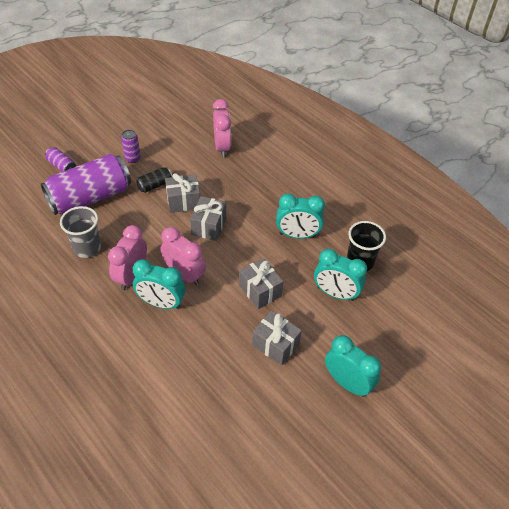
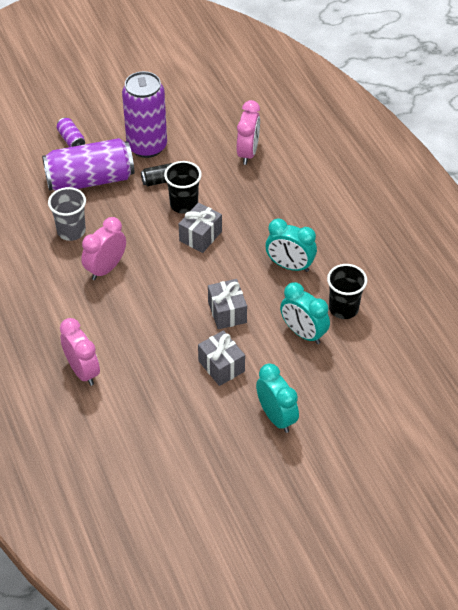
camera: 20 degrees right, 0 degrees up
purple can [121,130,141,163] -> purple can [122,71,167,158], size x2.33
turquoise clock [133,259,186,309] -> none
pink clock [161,227,206,285] -> pink clock moved to [60,318,100,386]
grey gift [165,173,200,213] -> black cup [164,161,202,214]

